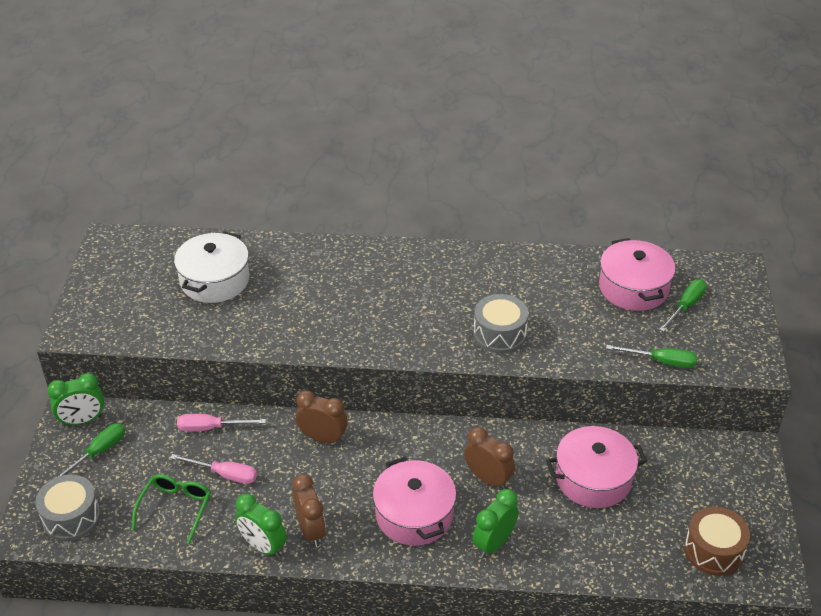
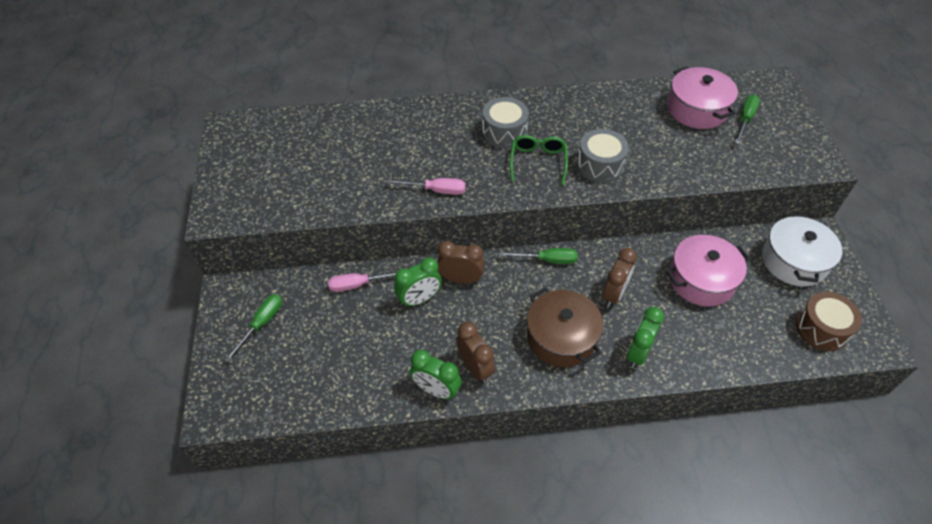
camera: 10 degrees left, 10 degrees up
grey drum [35,474,101,541] -> grey drum moved to [482,97,529,148]
green clock [47,373,104,426] -> green clock moved to [394,257,442,307]
green glasses [131,474,211,544] -> green glasses moved to [510,135,568,185]
pink screwdriver [170,454,257,484] -> pink screwdriver moved to [386,178,466,195]
white pot [174,231,249,303] -> white pot moved to [762,213,842,287]
pink pot [373,457,456,546] -> brown pot [527,288,603,367]
brown clock [464,427,515,490] -> brown clock turned 90 degrees clockwise [602,248,637,307]
green screwdriver [606,345,697,368] -> green screwdriver moved to [499,248,578,264]

